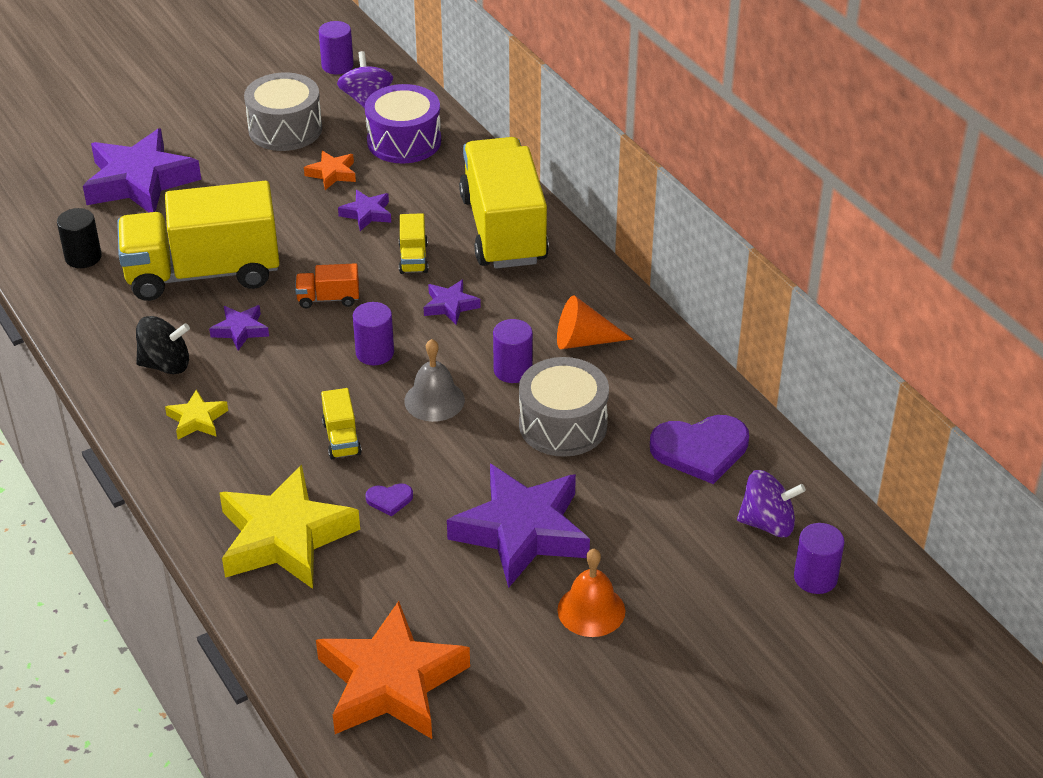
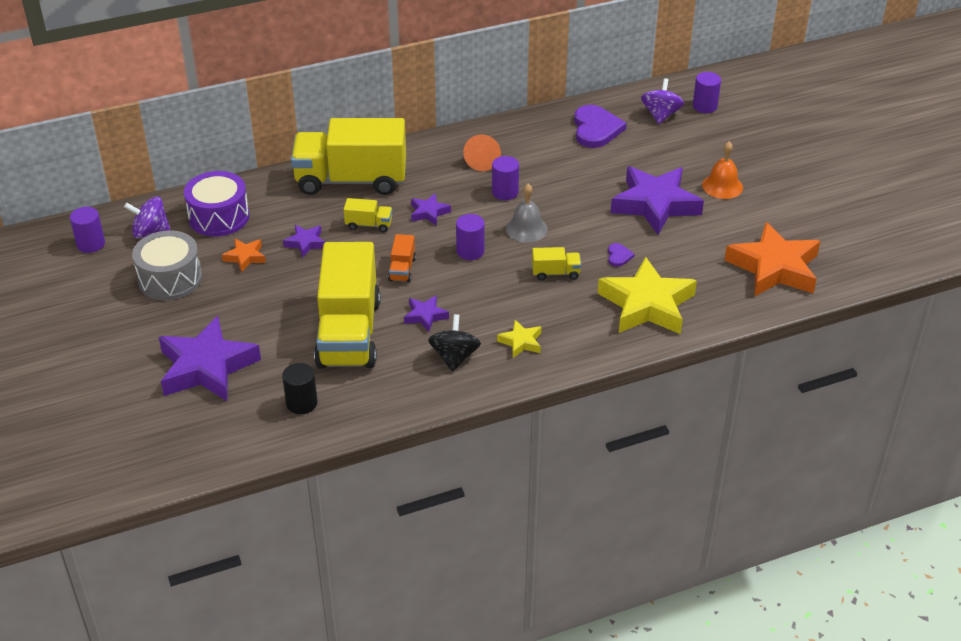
camera: 80 degrees left, 0 degrees up
grey drum [519,357,609,457] -> none

